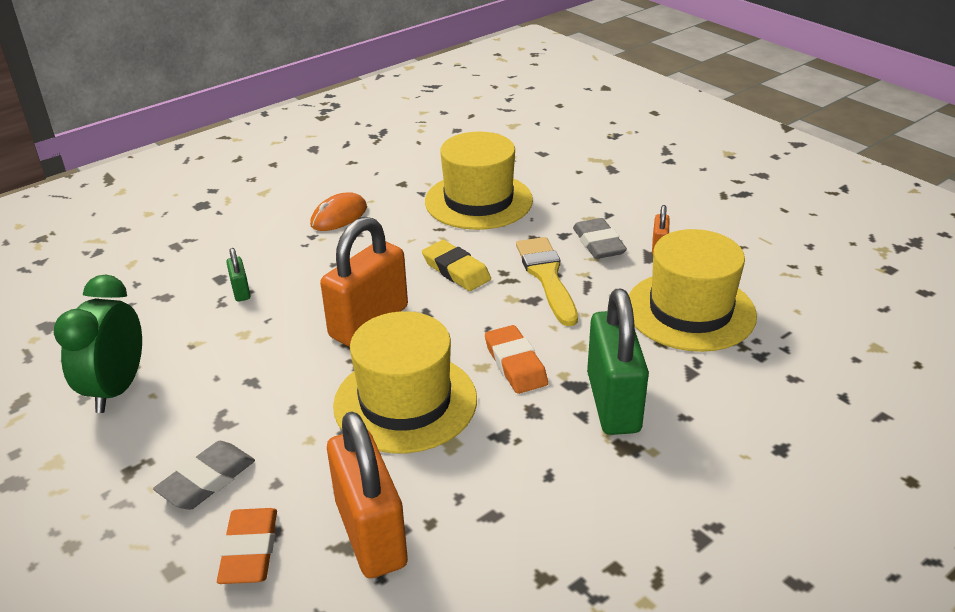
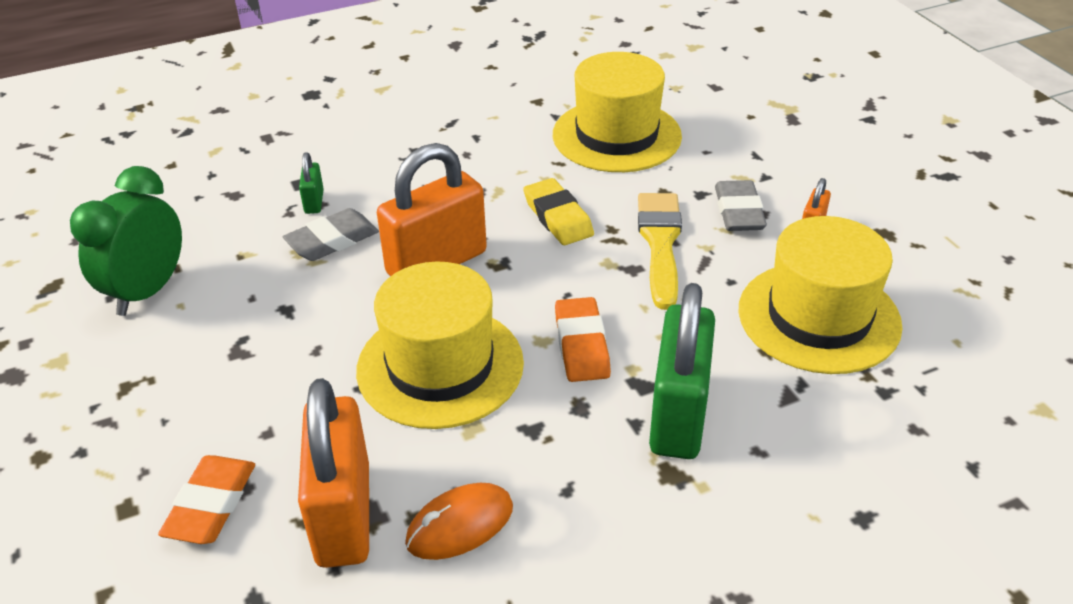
camera: 15 degrees right, 5 degrees up
grey eraser [153,441,255,510] -> grey eraser moved to [283,208,379,261]
orange mouse [310,192,367,231] -> orange mouse moved to [405,483,513,560]

